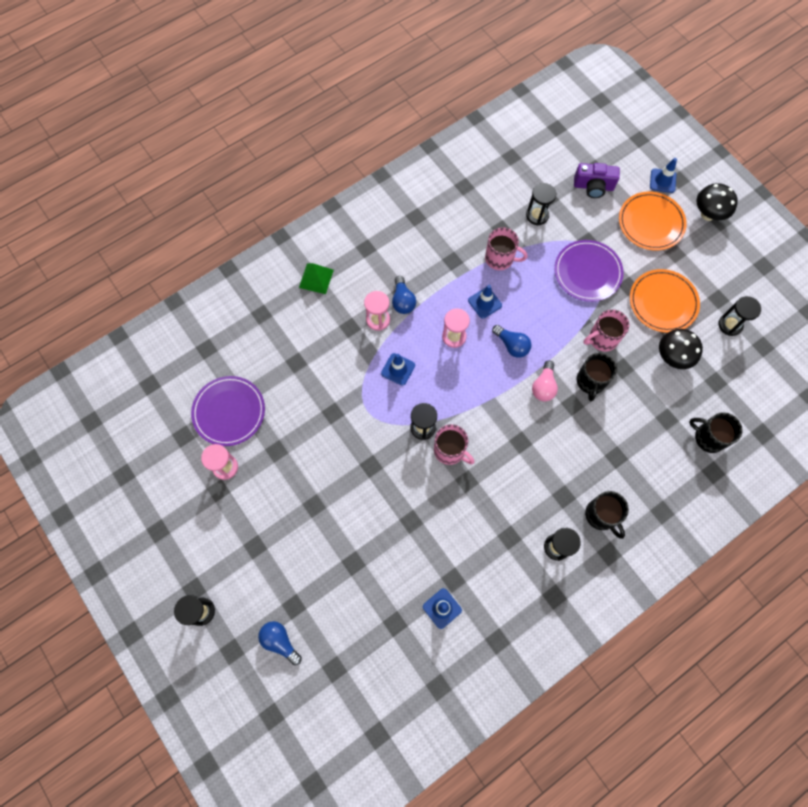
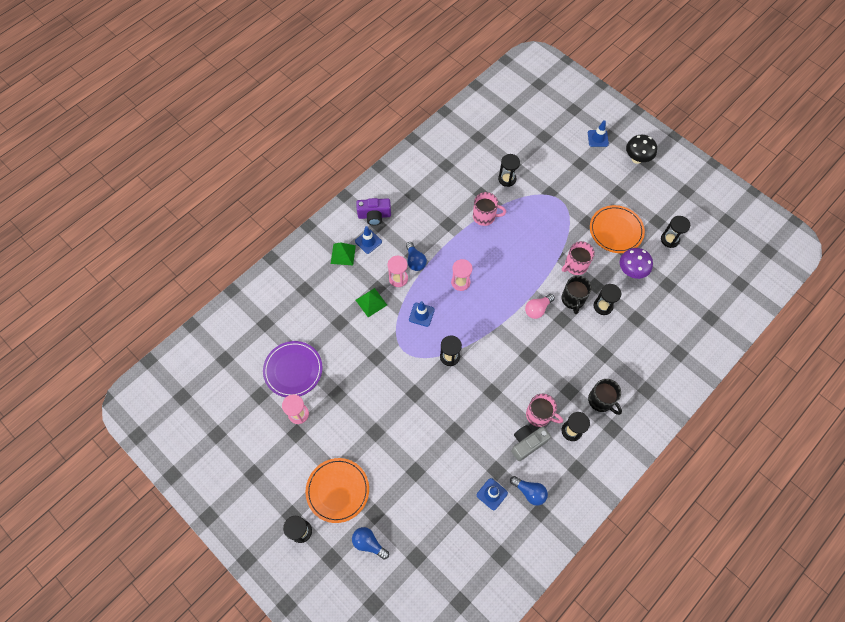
camera: 10 degrees left, 5 degrees down
pink mug [434,424,475,465] -> pink mug moved to [526,394,563,427]
blue traffic cone [468,285,502,319] -> blue traffic cone moved to [355,226,382,254]
blue light bulb [492,325,531,358] -> blue light bulb moved to [510,476,548,506]
pink light bulb [532,360,558,401] -> pink light bulb turned 45 degrees clockwise [525,294,555,319]
purple plate [554,240,624,302] -> none
purple camera [574,163,620,198] -> purple camera moved to [356,198,391,226]
orange plate [619,192,687,251] -> orange plate moved to [306,458,369,523]
black mushroom [659,329,703,369] -> purple mushroom [620,248,653,279]
black mug [689,412,743,453] -> none
none -> green pyramid [356,288,387,317]
none -> grey camera [511,425,551,461]
none -> black hourglass [594,284,621,315]

